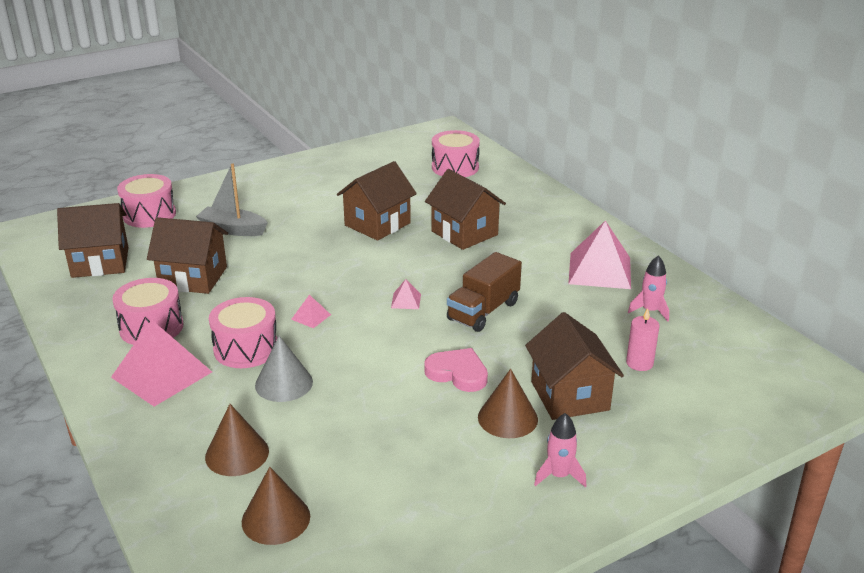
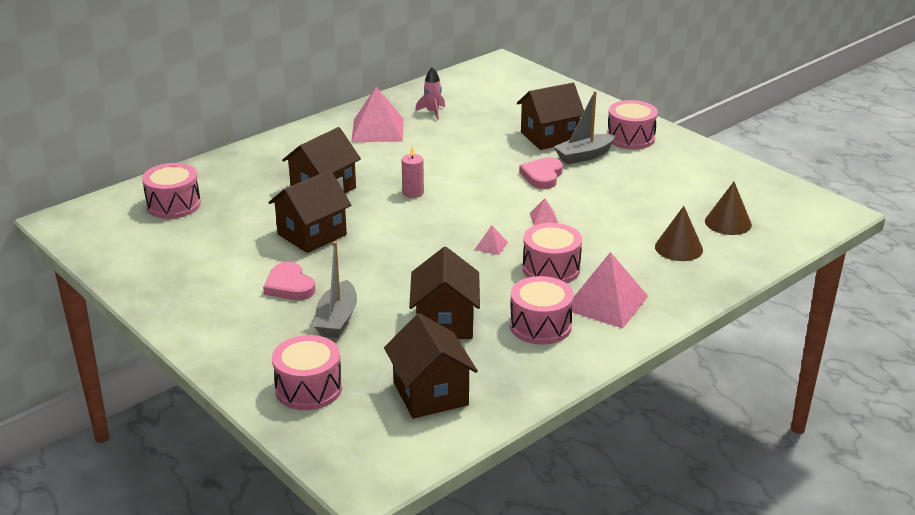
camera: 100 degrees left, 0 degrees up
grey cone [255,336,313,402] -> none
brown house [337,161,417,241] -> brown house turned 75 degrees counterclockwise [268,170,351,253]
pink pyramid [391,279,421,309] -> pink pyramid moved to [530,198,558,226]
brown truck [447,252,522,332] -> none
brown cone [478,369,538,438] -> grey boat [554,91,615,164]
pink rocket [534,413,586,488] -> pink drum [607,100,658,149]
pink candle [626,308,660,371] -> pink candle moved to [402,146,424,198]
none -> pink heart [263,262,316,300]

